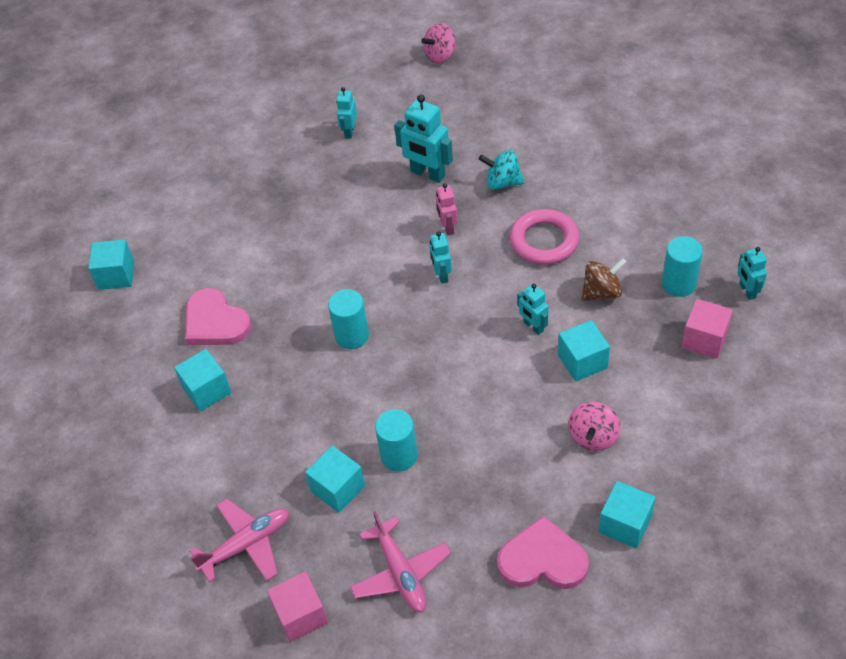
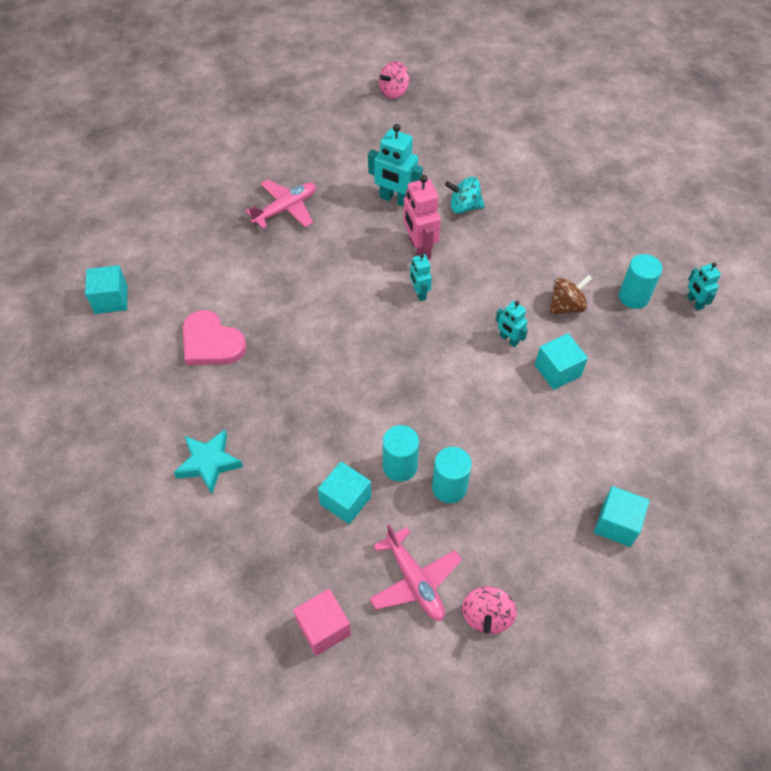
camera: 10 degrees left, 5 degrees up
turquoise cube [174,349,231,411] -> none
pink plane [190,499,289,582] -> pink plane moved to [245,179,316,229]
turquoise cylinder [328,289,369,349] -> turquoise cylinder moved to [432,447,472,503]
turquoise robot [336,87,357,139] -> none
pink robot [436,183,458,236] -> pink robot [403,175,441,260], size x1.72
pink heart [497,516,589,589] -> none
pink ring [509,209,579,265] -> none
pink spinning top [568,402,620,451] -> pink spinning top moved to [462,586,517,634]
pink cube [682,299,733,359] -> none
none -> turquoise star [174,430,243,494]

